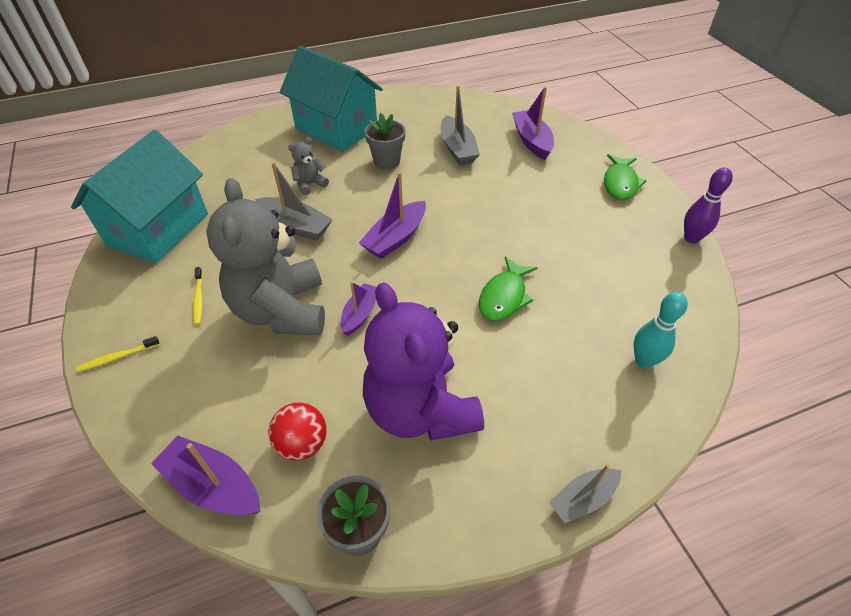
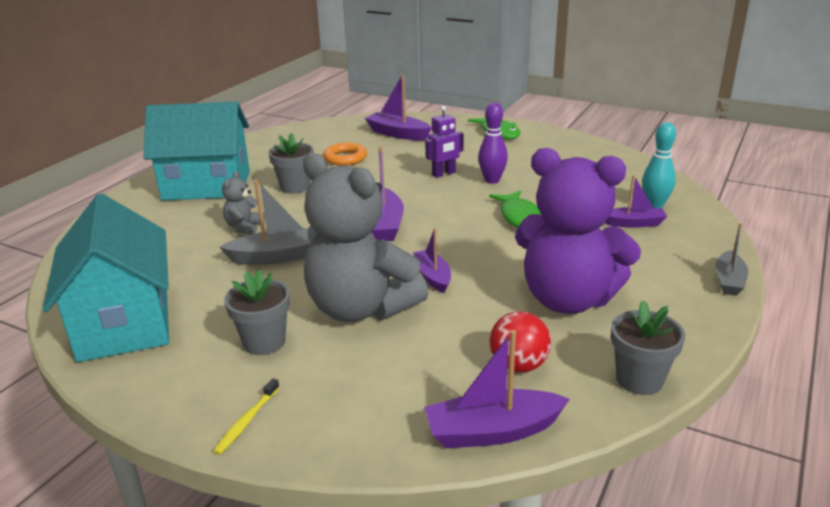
camera: 40 degrees left, 20 degrees down
yellow toothbrush [193,267,203,325] -> grey flower pot [224,270,290,355]
grey boat [441,85,480,165] -> orange ring [323,142,367,166]
purple bowling pin [684,168,733,243] -> purple bowling pin moved to [478,103,508,184]
none -> purple robot [425,106,464,178]
none -> purple boat [605,175,667,228]

